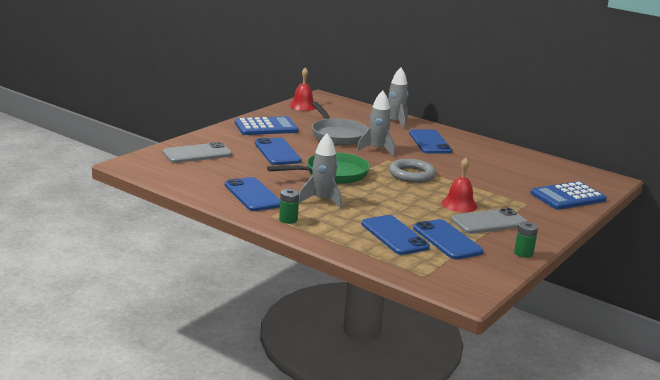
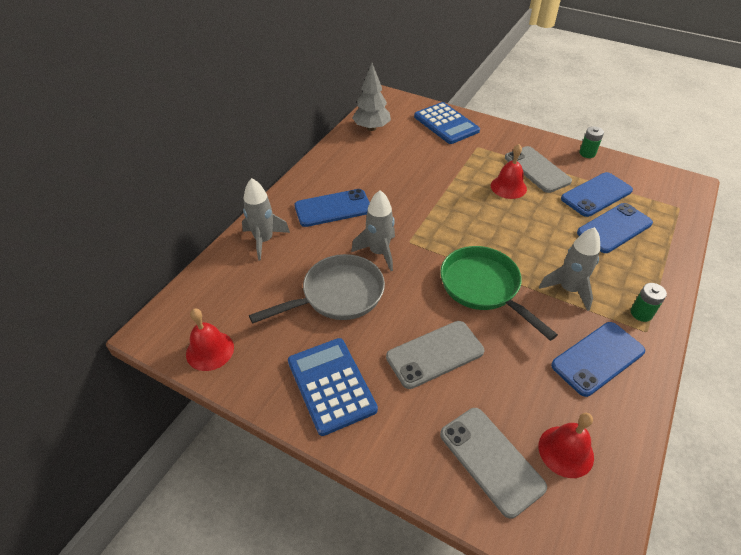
camera: 95 degrees left, 25 degrees up
blue phone [255,138,302,165] -> grey phone [386,321,484,389]
grey ring [389,159,436,183] -> none
none -> grey tree [352,63,391,131]
none -> red bell [539,413,594,478]

